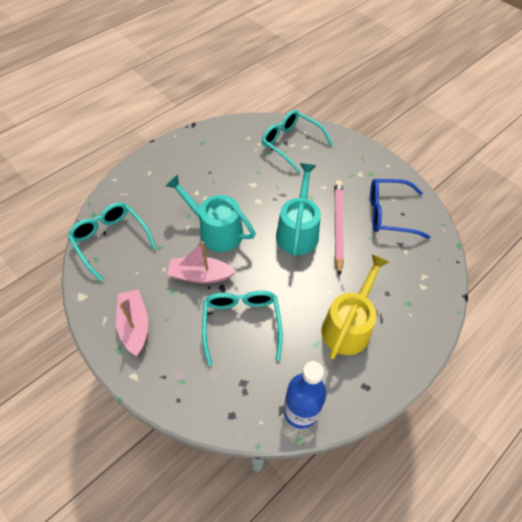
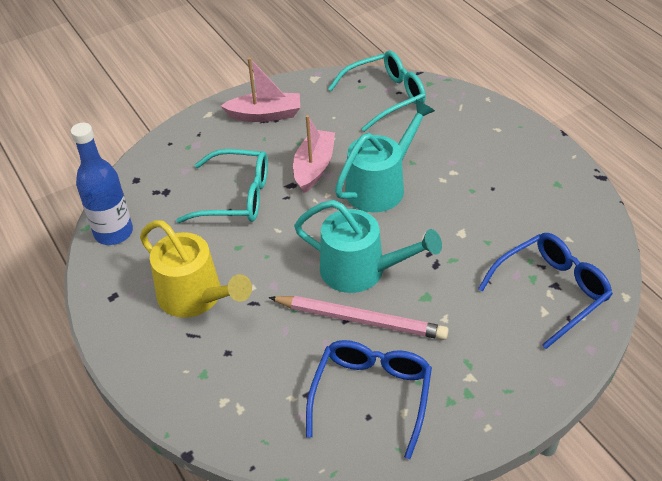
camera: 105 degrees right, 10 degrees down
turquoise glasses [262,110,333,173] -> blue glasses [478,233,613,349]

